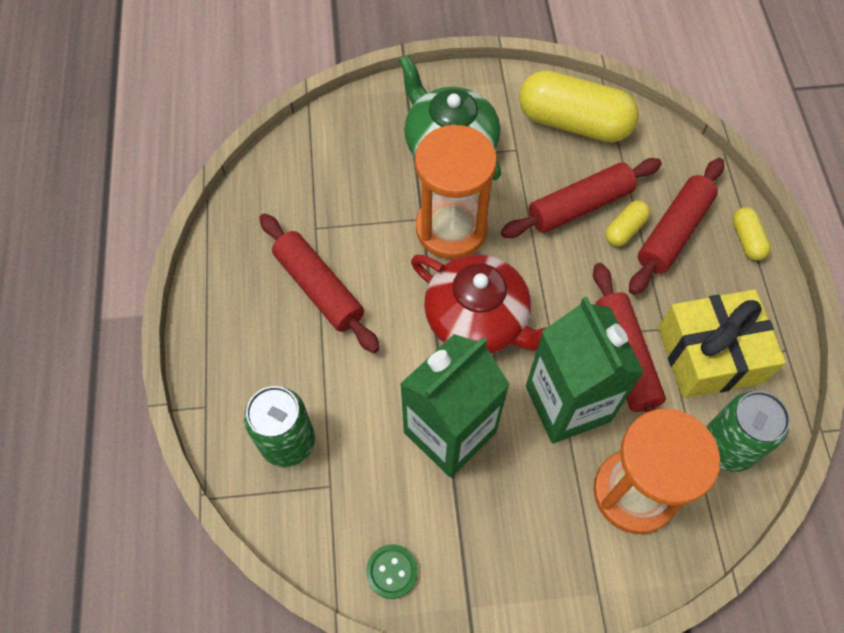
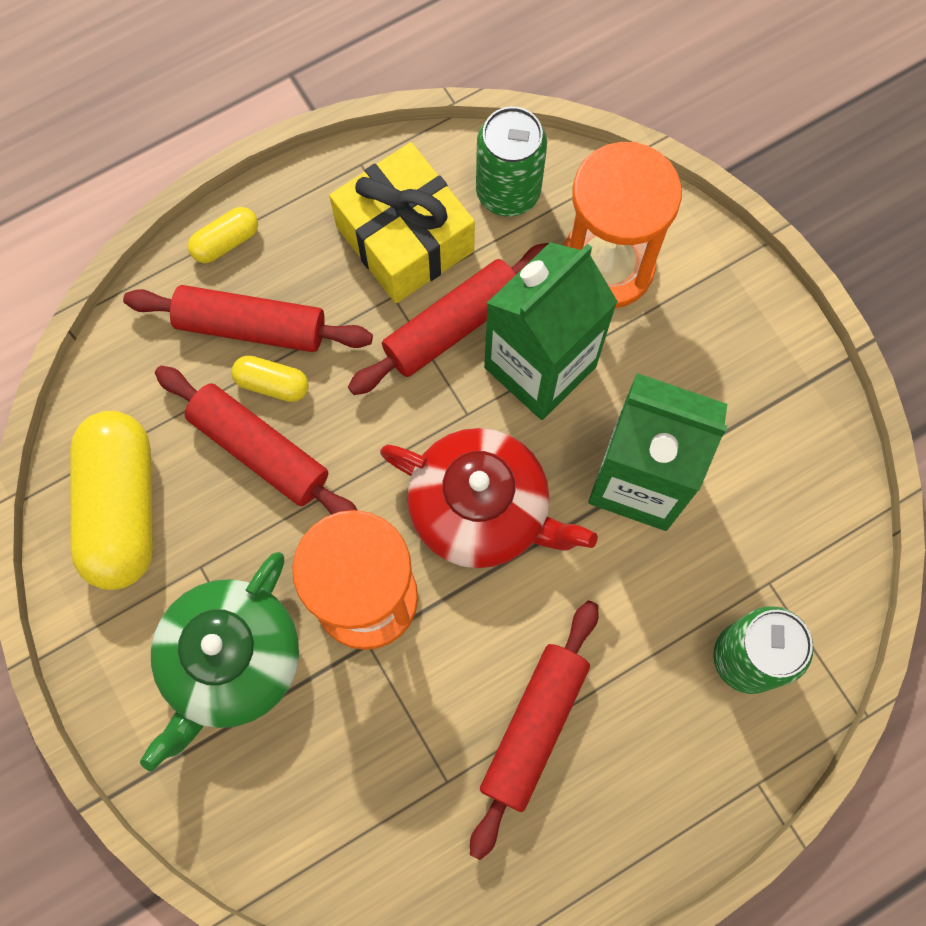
camera: 115 degrees left, 10 degrees up
green button [366,545,418,599] -> none
red teapot [411,254,547,354] -> red teapot turned 105 degrees clockwise [380,428,598,568]

